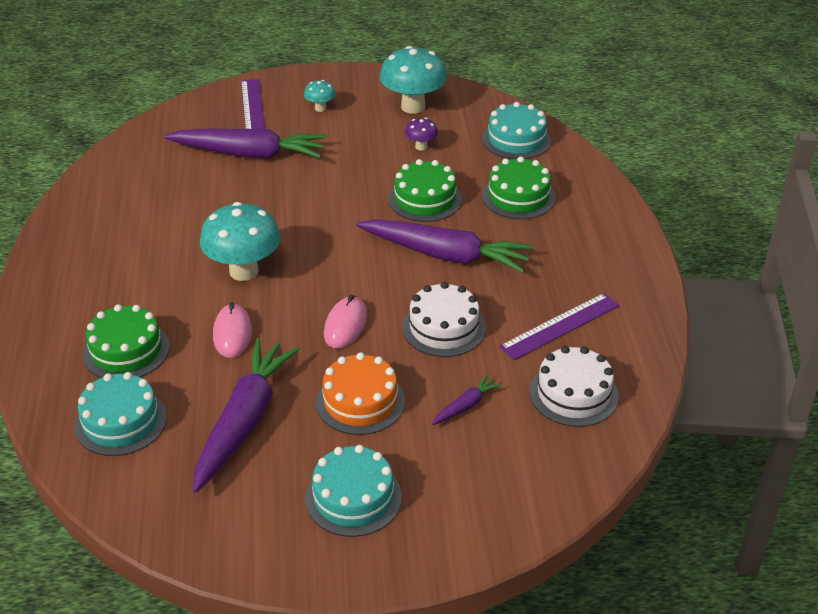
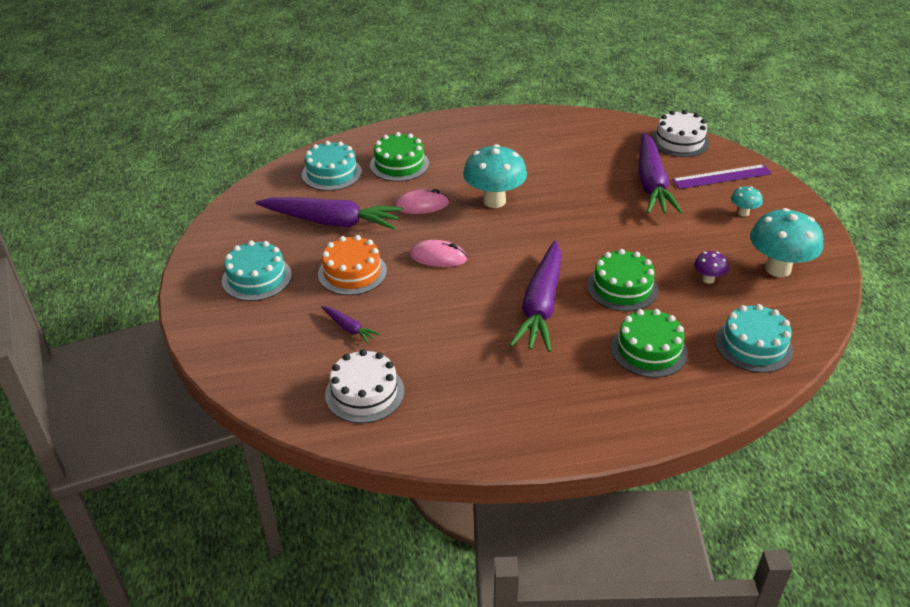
camera: 85 degrees right, 0 degrees up
white cake [402,282,486,357] -> white cake moved to [651,110,710,157]
purple ruler [499,293,619,360] -> none

